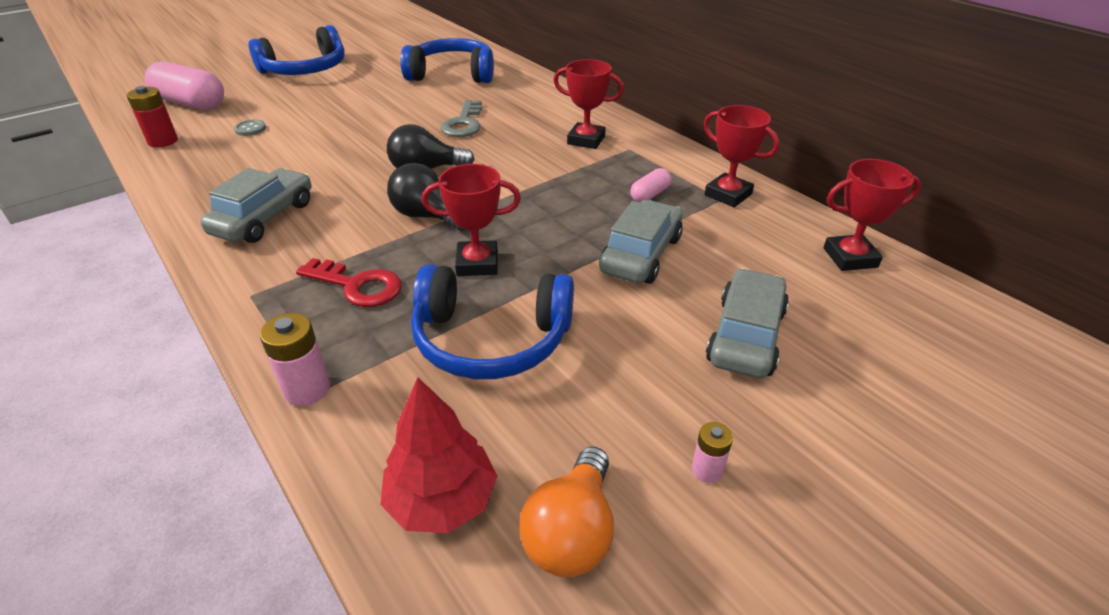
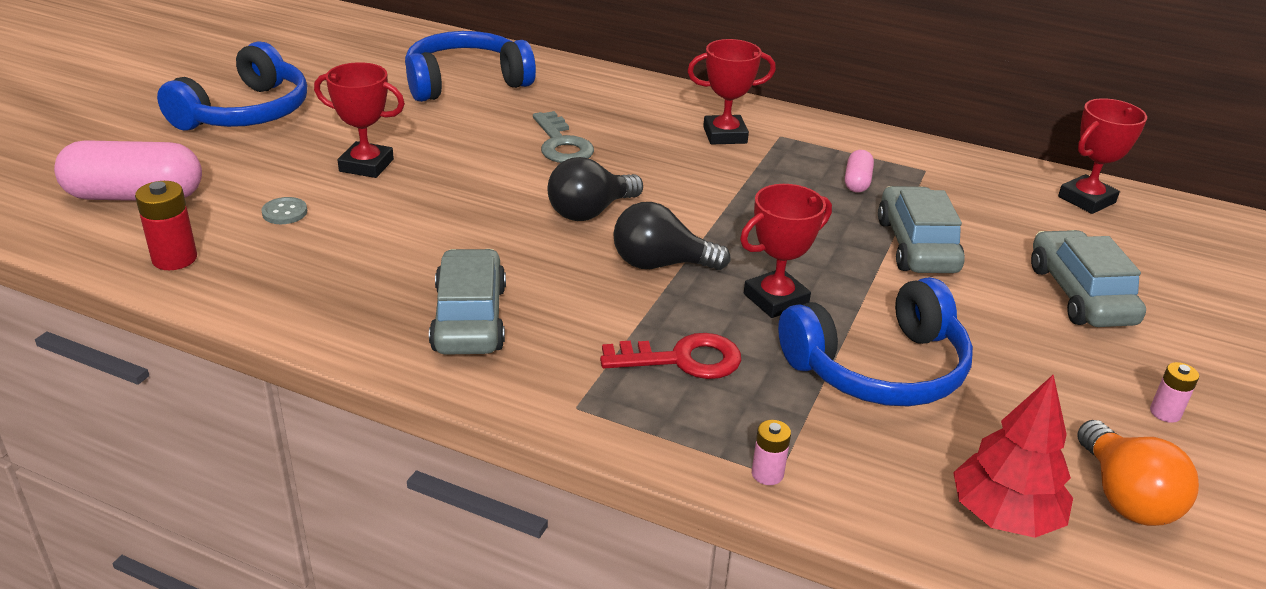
camera: 30 degrees left, 5 degrees down
pink battery [260,313,330,406] -> pink battery [752,420,791,485], size x0.61
red trophy [703,105,779,207] -> red trophy moved to [314,62,405,178]

